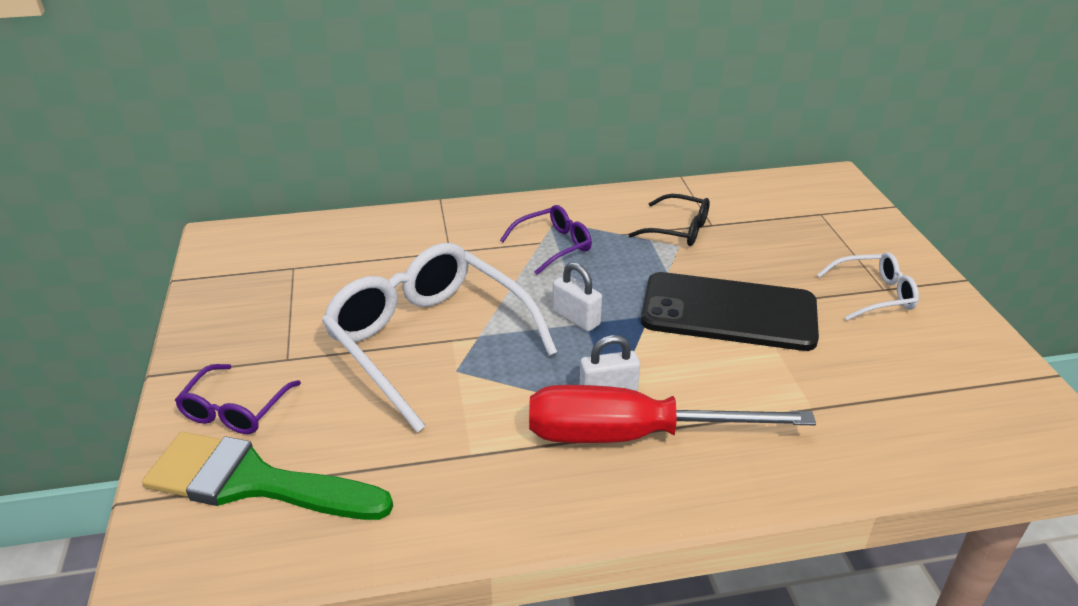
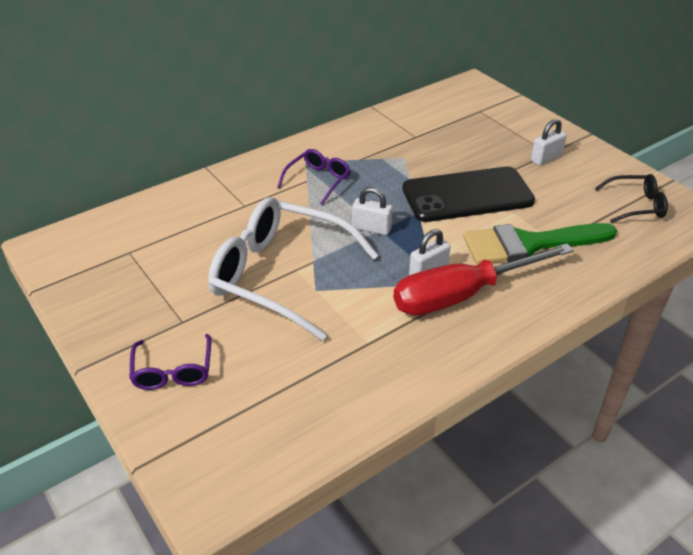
camera: 25 degrees left, 5 degrees up
green brush [142,432,393,520] -> green brush moved to [463,223,617,265]
black glasses [629,194,710,246] -> black glasses moved to [595,174,668,223]
white glasses [817,252,919,321] -> white padlock [531,119,567,165]

